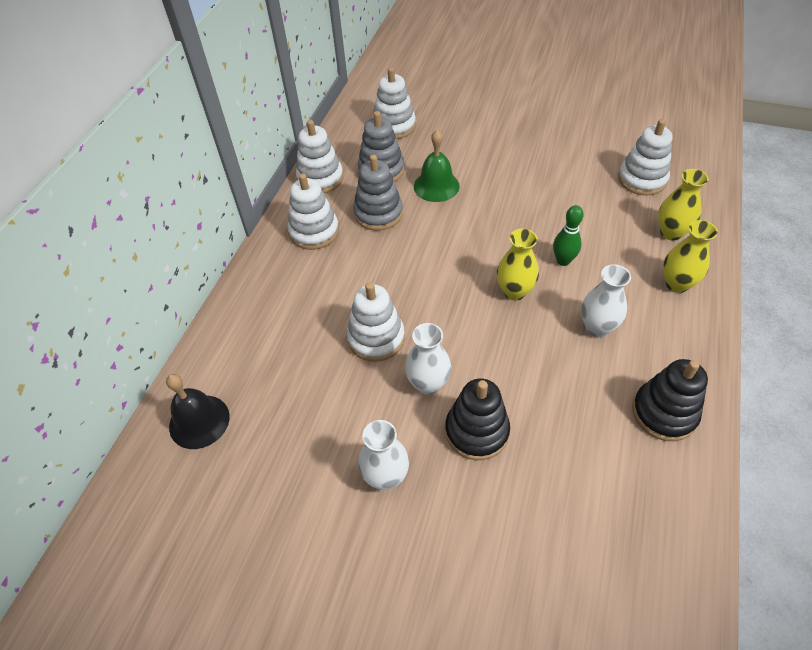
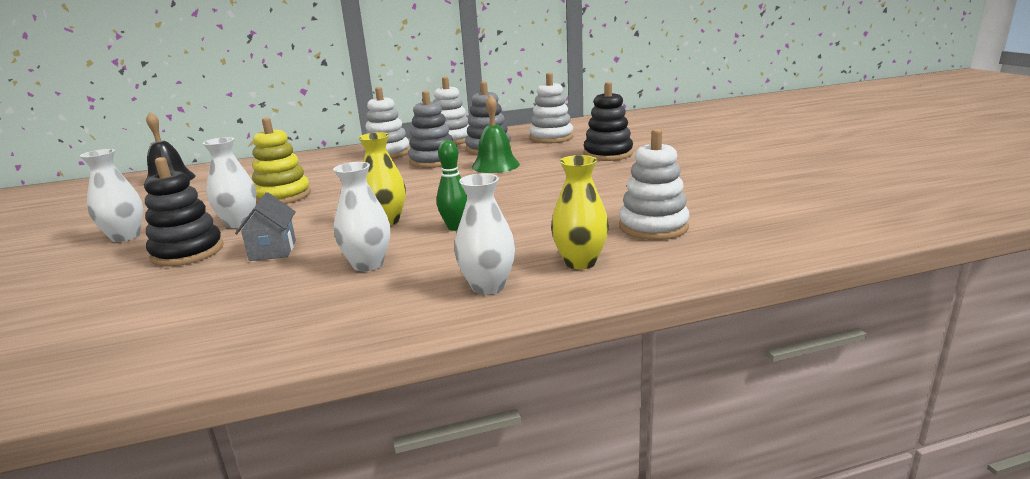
camera: 55 degrees right, 30 degrees down
white stacking toy [347,282,405,362] -> yellow stacking toy [252,117,311,204]
black stacking toy [632,359,708,441] -> black stacking toy moved to [584,82,633,161]
yellow vase [663,220,718,293] -> white vase [454,173,515,295]
none -> grey house [235,192,296,261]

